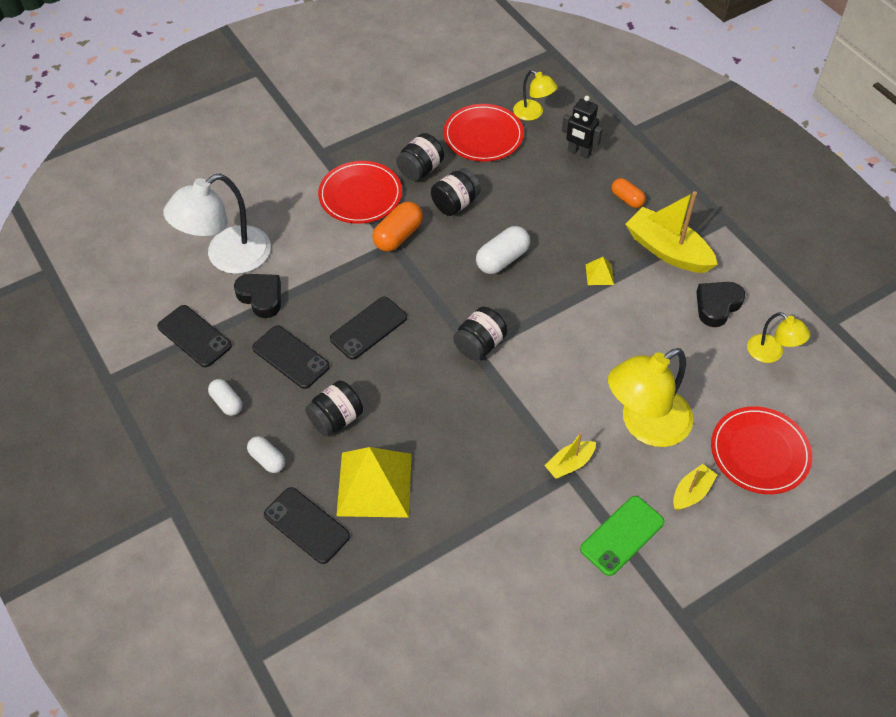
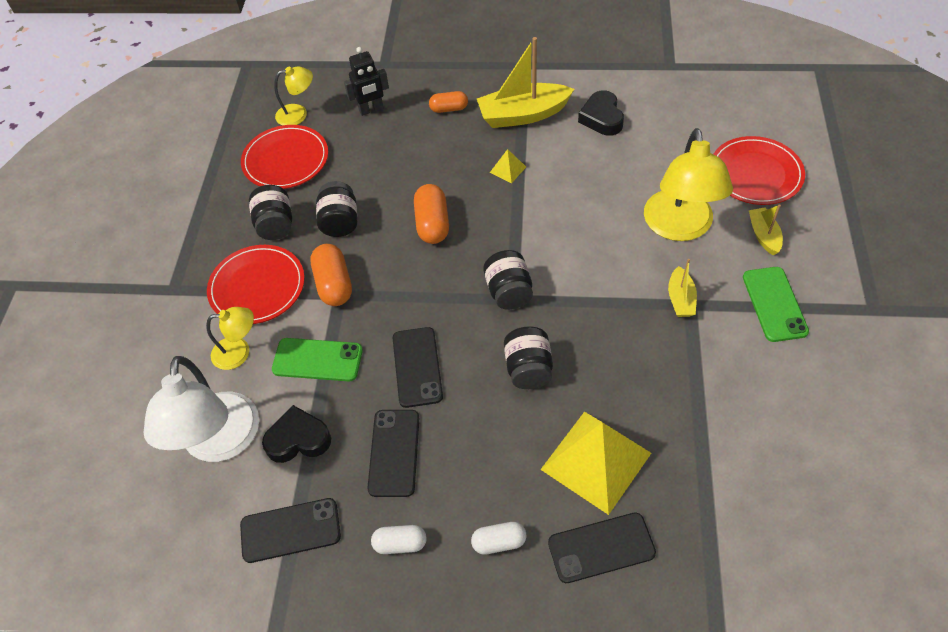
camera: 50 degrees left, 0 degrees up
black phone [252,325,330,389] -> black phone turned 75 degrees counterclockwise [367,410,419,497]
black jar [305,381,363,436] -> black jar moved to [504,326,553,389]
white capsule [476,226,530,274] -> orange capsule [414,184,449,244]
yellow lamp [747,312,810,363] -> yellow lamp moved to [206,307,254,370]
none -> green phone [272,338,363,381]

